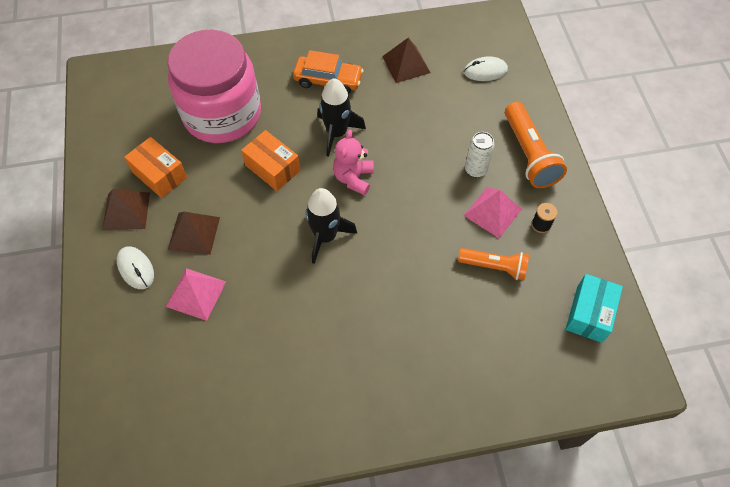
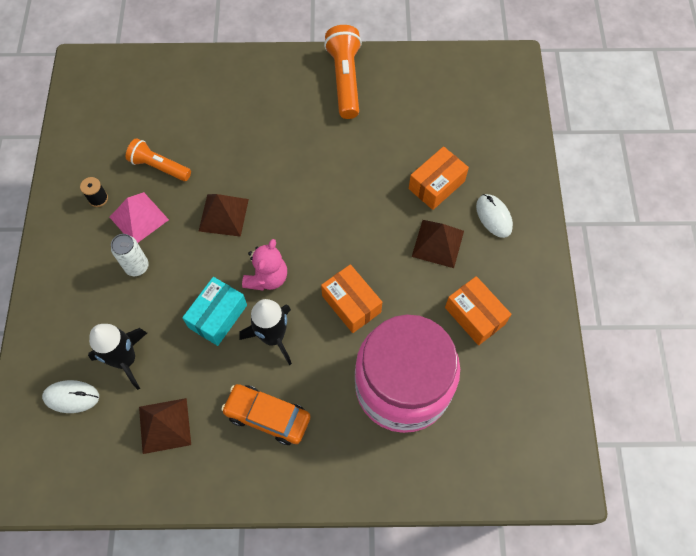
camera: 170 degrees left, 5 degrees up
brown pyramid [102,189,150,230] -> brown pyramid moved to [199,194,249,237]
pink pyramid [166,268,226,321] -> orange box [409,146,469,210]
black rocket [306,188,357,264] -> black rocket moved to [88,324,147,390]
orange flashlight [505,102,567,188] -> orange flashlight moved to [324,25,362,119]
turquoise box [566,274,623,343] -> turquoise box moved to [182,277,247,346]

